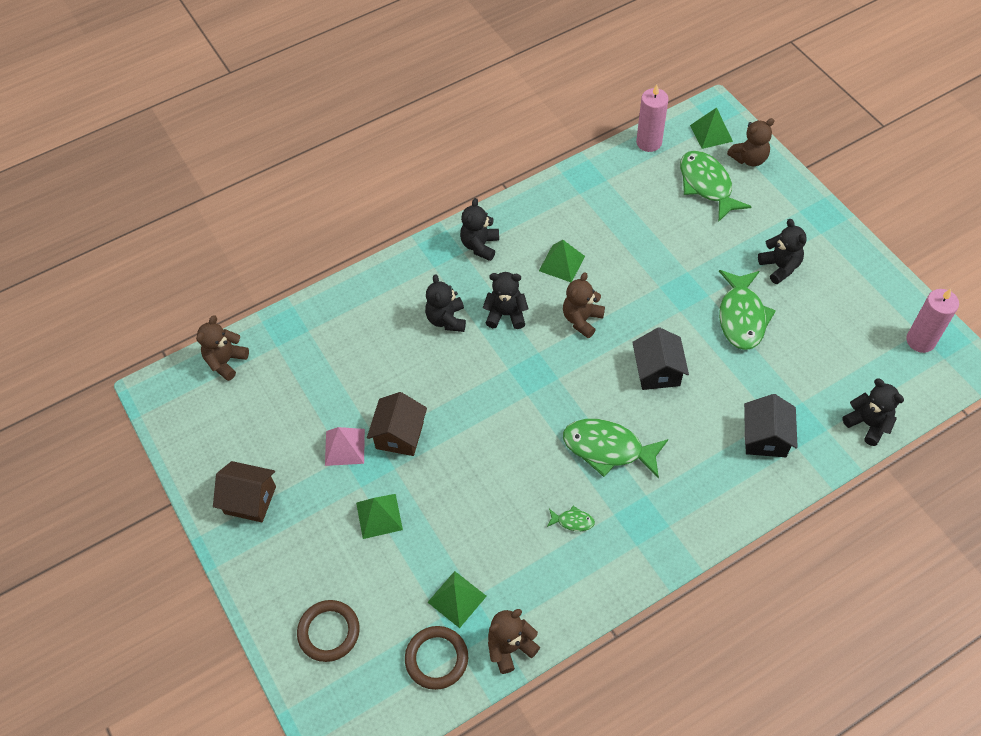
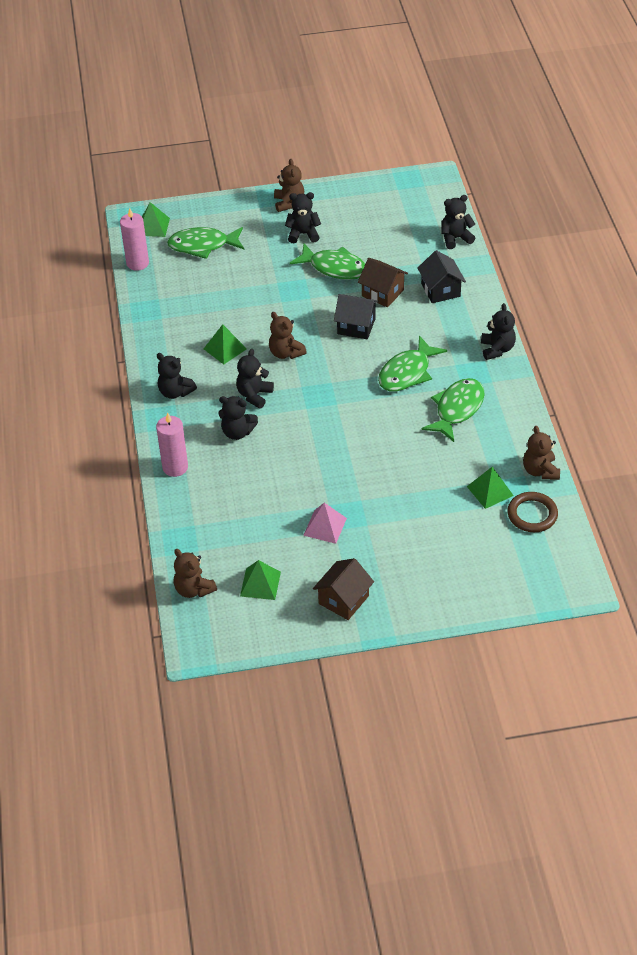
camera: 70 degrees left, 10 degrees down
brown ring [297,600,360,662] -> none
green pyramid [356,494,403,539] -> green pyramid moved to [240,560,281,600]
brown house [367,392,427,456] -> brown house moved to [358,258,408,307]
green fish [547,506,595,531] -> green fish [422,378,485,442], size x2.27
brown teddy bear [727,118,775,166] -> brown teddy bear moved to [274,159,304,212]
black house [744,394,798,457] -> black house turned 45 degrees clockwise [417,250,466,303]
pink candle [906,289,959,353] -> pink candle moved to [156,413,188,477]
none -> black teddy bear [481,303,516,360]

